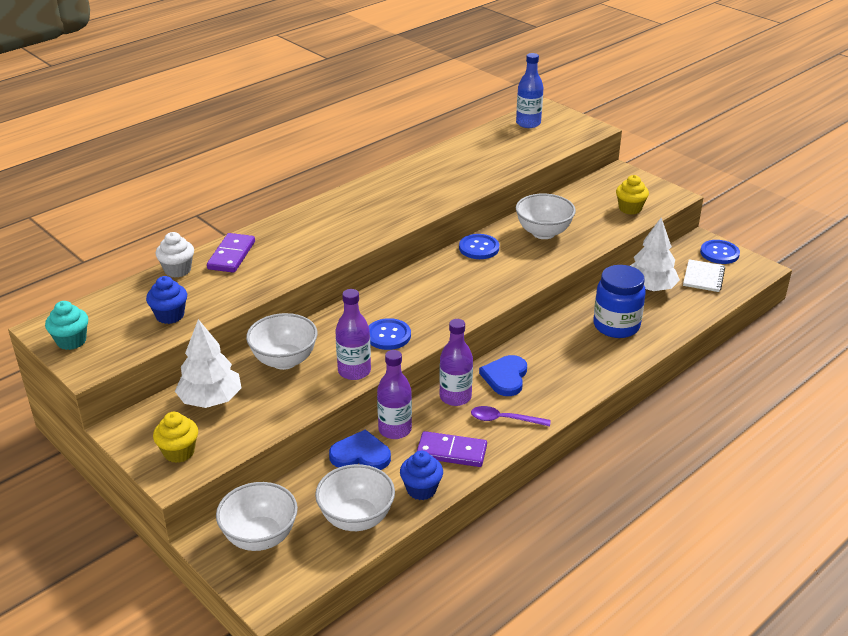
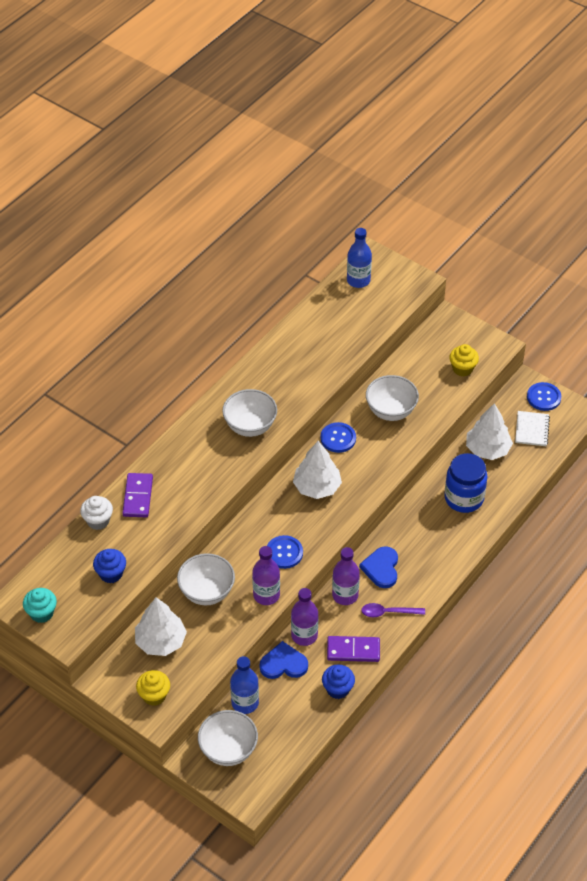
camera: 10 degrees left, 15 degrees up
white bowl [315,464,395,531] -> white bowl moved to [222,389,277,437]
none -> blue bottle [230,656,259,714]
none -> white tree [293,441,342,499]

